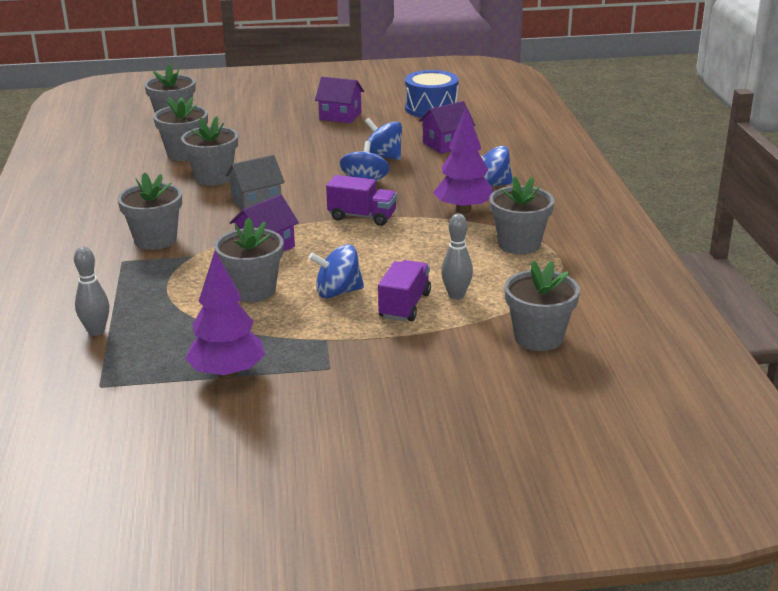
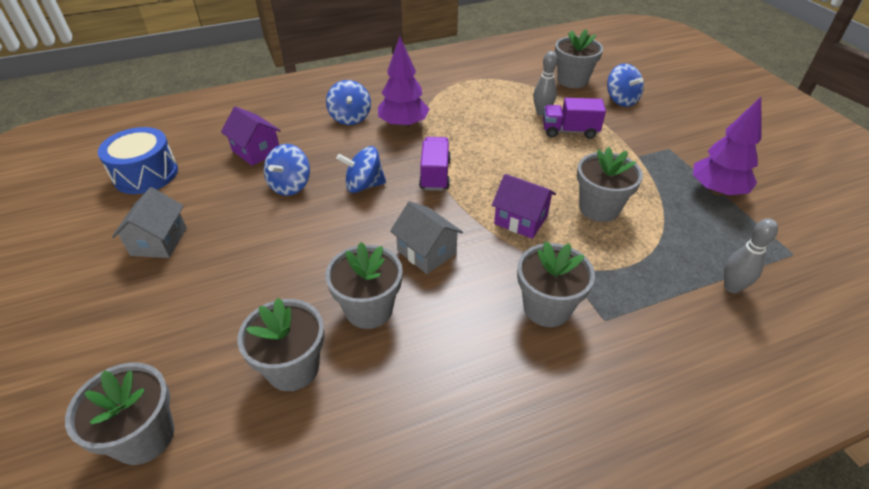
camera: 105 degrees left, 15 degrees up
blue spinning top [309,245,364,298] -> blue spinning top moved to [607,63,644,107]
purple house [315,77,364,123] -> grey house [112,187,187,258]
grey flower pot [489,176,554,254] -> none

